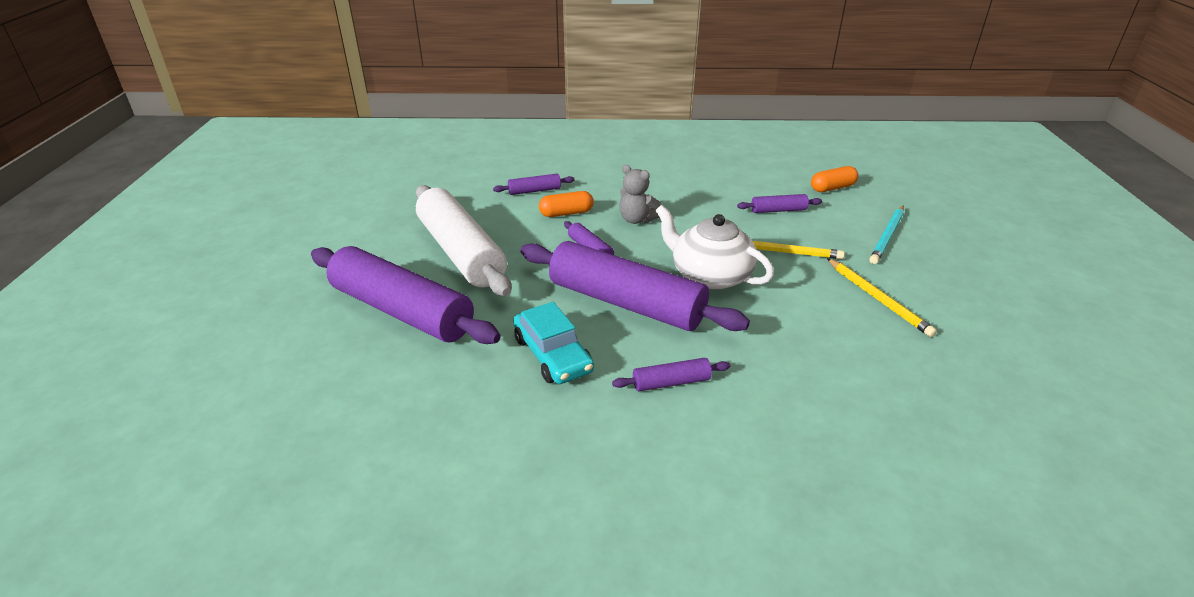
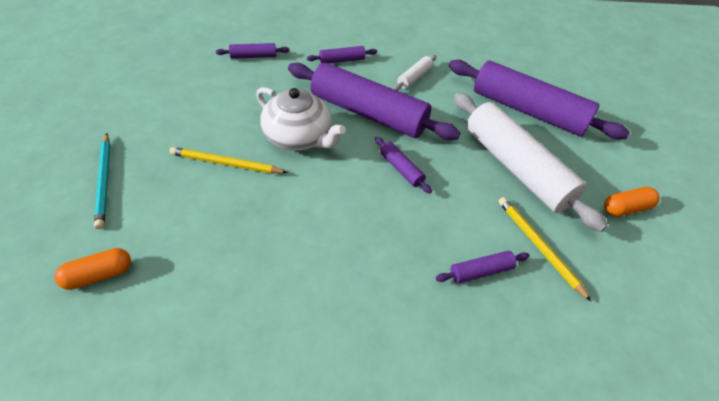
camera: 175 degrees right, 15 degrees up
turquoise car [513,302,594,384] -> white rolling pin [393,55,436,91]
orange capsule [539,191,594,217] -> orange capsule moved to [604,187,660,217]
grey teddy bear [619,165,661,224] -> none
purple rolling pin [737,194,822,213] -> purple rolling pin moved to [216,43,289,59]
yellow pencil [827,258,937,337] -> yellow pencil moved to [498,197,592,302]
turquoise pencil [869,206,904,264] -> turquoise pencil turned 135 degrees clockwise [94,133,110,229]

